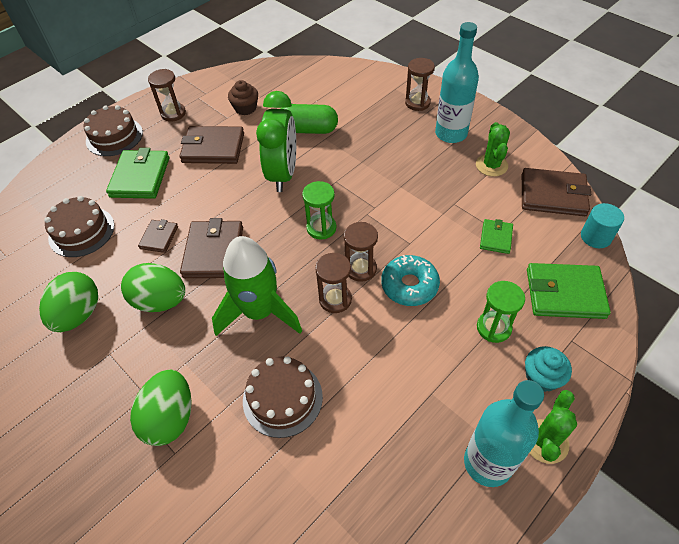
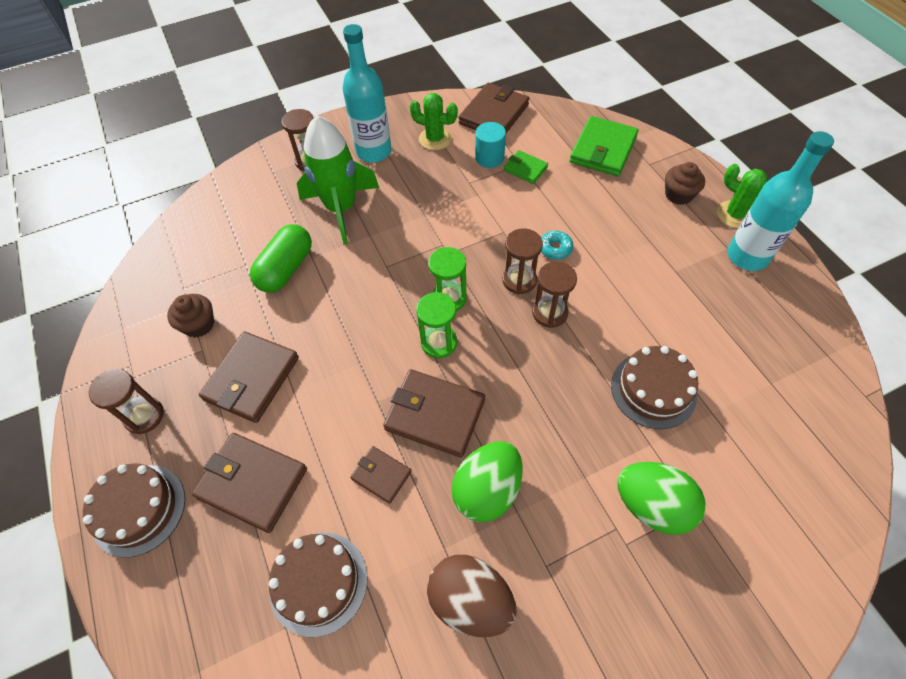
camera: 70 degrees left, 5 degrees up
green egg [39,272,98,332] -> brown egg [427,555,517,637]
green wallet [106,148,169,199] -> brown wallet [192,433,307,533]
green rocket [212,236,302,336] -> green rocket moved to [297,115,380,244]
green clock [256,91,296,192] -> none
turquoise donut [381,255,440,306] -> turquoise donut [541,231,573,260], size x0.58
green hourglass [477,281,525,343] -> green hourglass moved to [416,292,457,358]
turquoise cupcake [525,346,572,392] -> brown cupcake [665,162,705,205]
turquoise cylinder [581,203,624,248] -> turquoise cylinder moved to [475,122,506,168]

